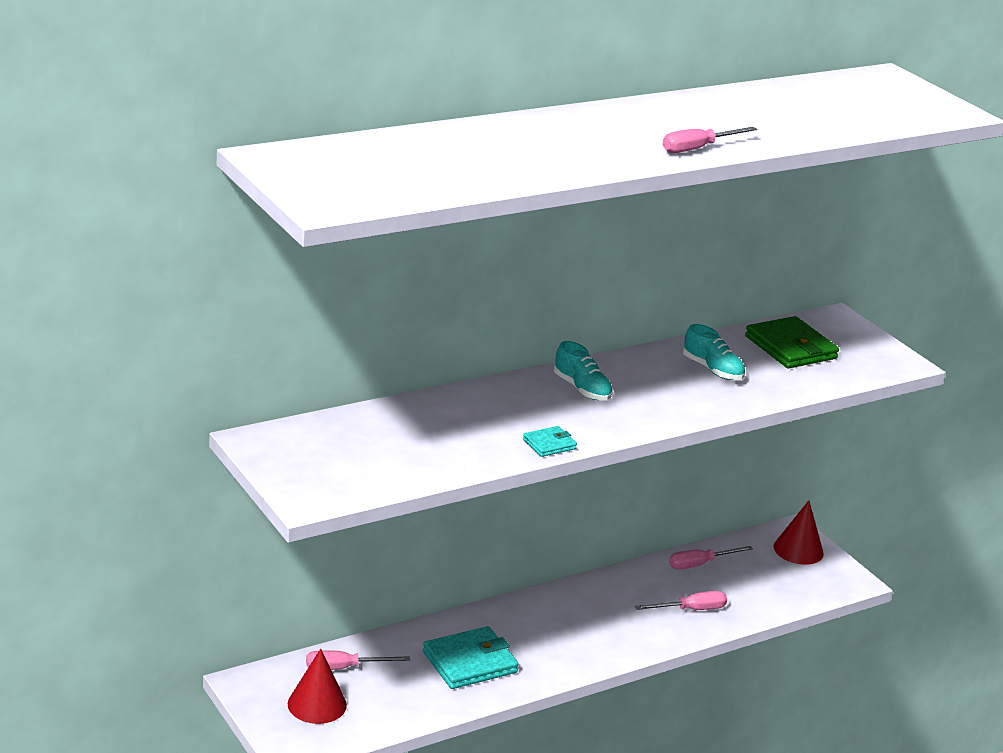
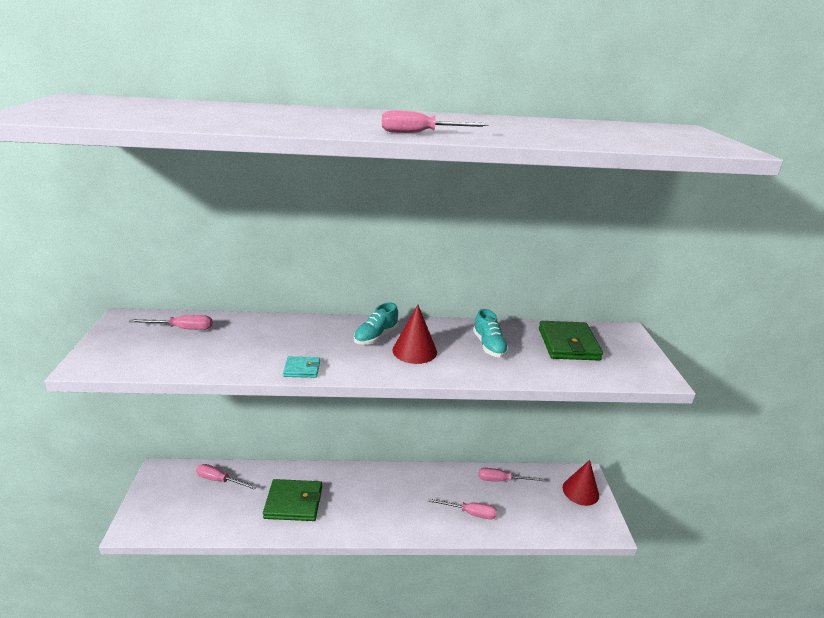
camera: 30 degrees right, 0 degrees up
red cone [287,648,347,724] -> red cone moved to [392,305,437,364]
turquoise wallet [423,626,519,689] -> green wallet [263,479,322,521]
turquoise shoe [554,341,613,400] -> turquoise shoe turned 45 degrees clockwise [354,303,398,345]
none -> pink screwdriver [129,315,213,330]

